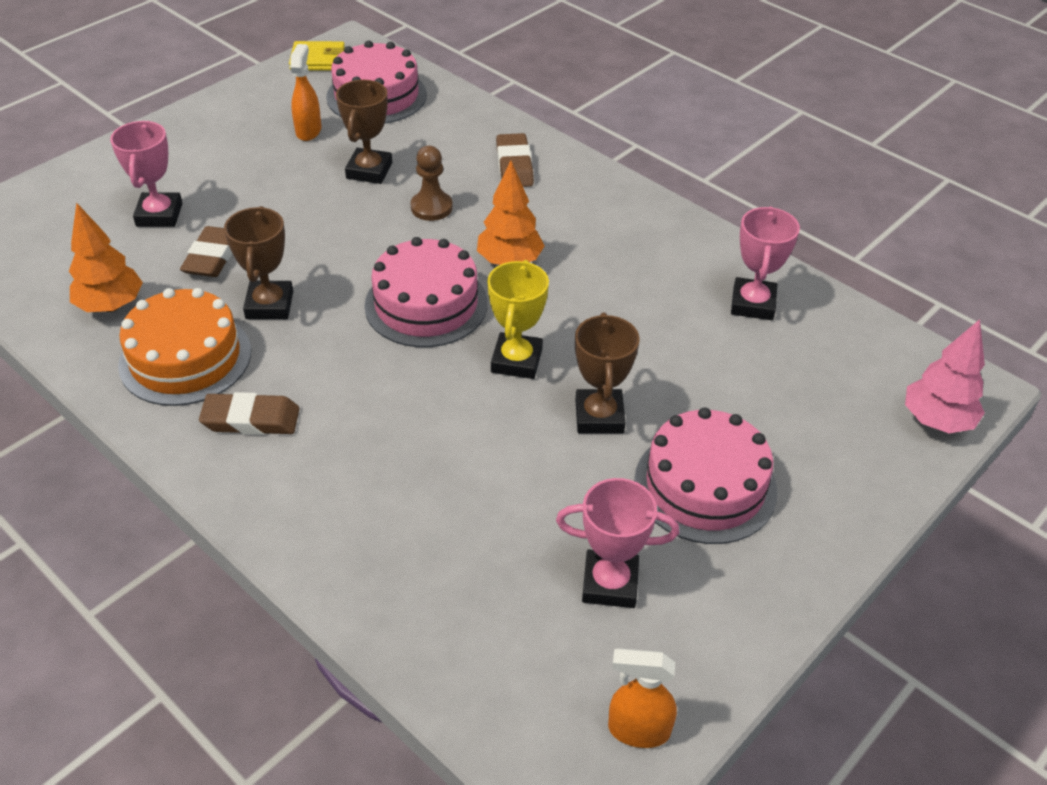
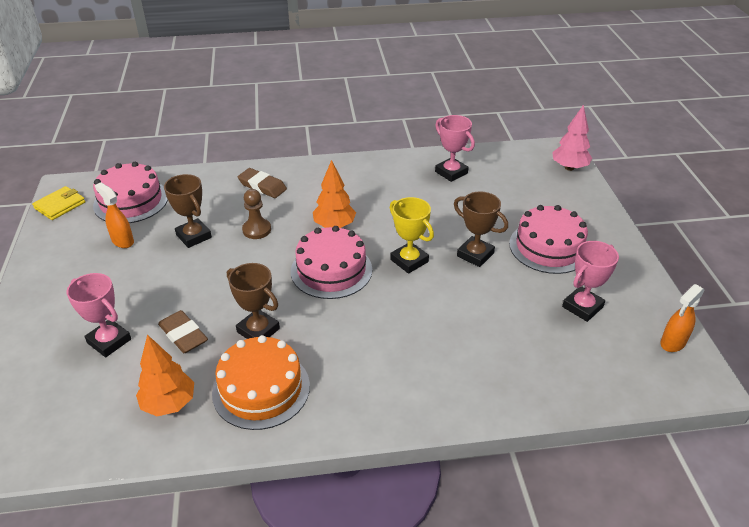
camera: 50 degrees left, 5 degrees down
brown eraser [199,392,300,435] -> none

